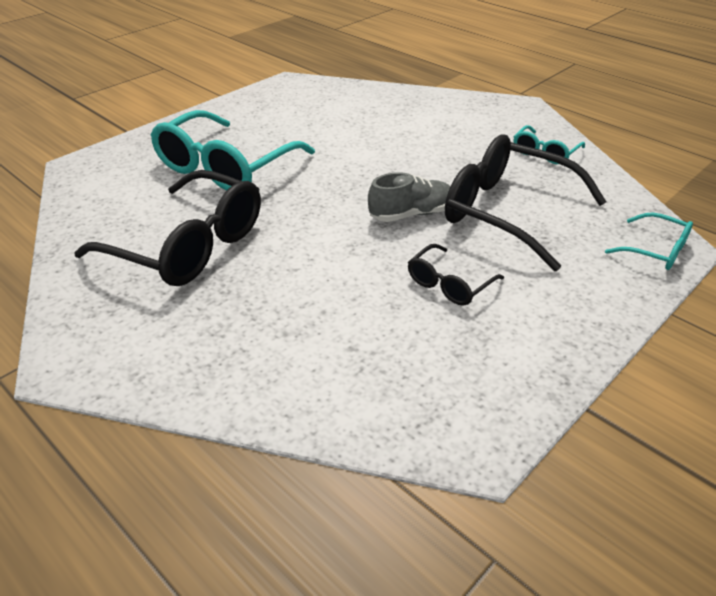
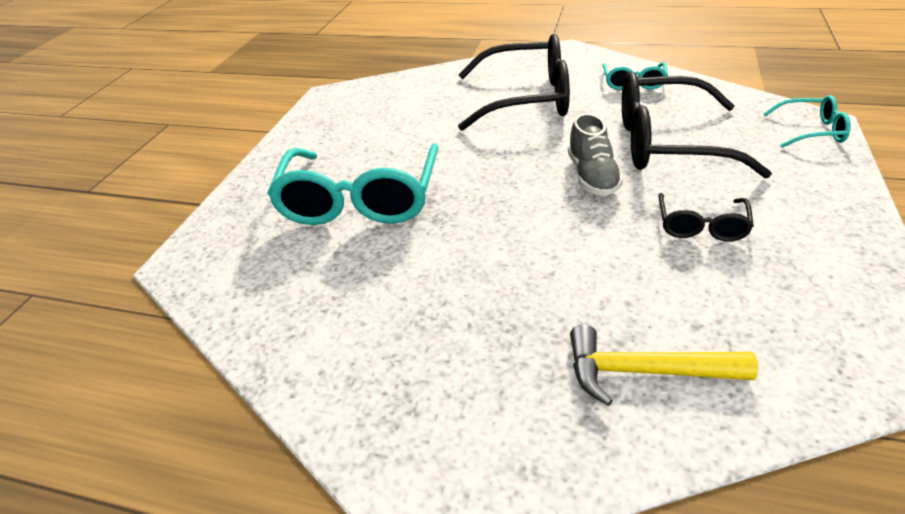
camera: 25 degrees left, 0 degrees up
black glasses [74,170,261,286] -> black glasses moved to [458,34,570,131]
grey shoe [368,172,451,222] -> grey shoe turned 135 degrees clockwise [568,113,623,196]
none -> yellow hammer [570,325,758,406]

